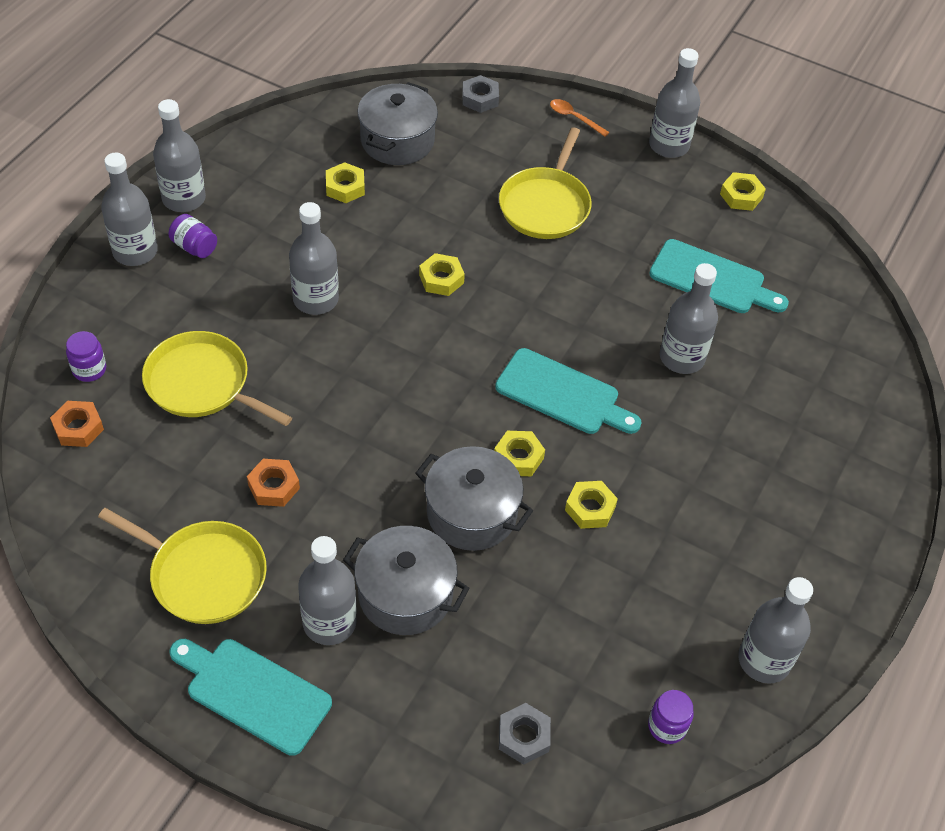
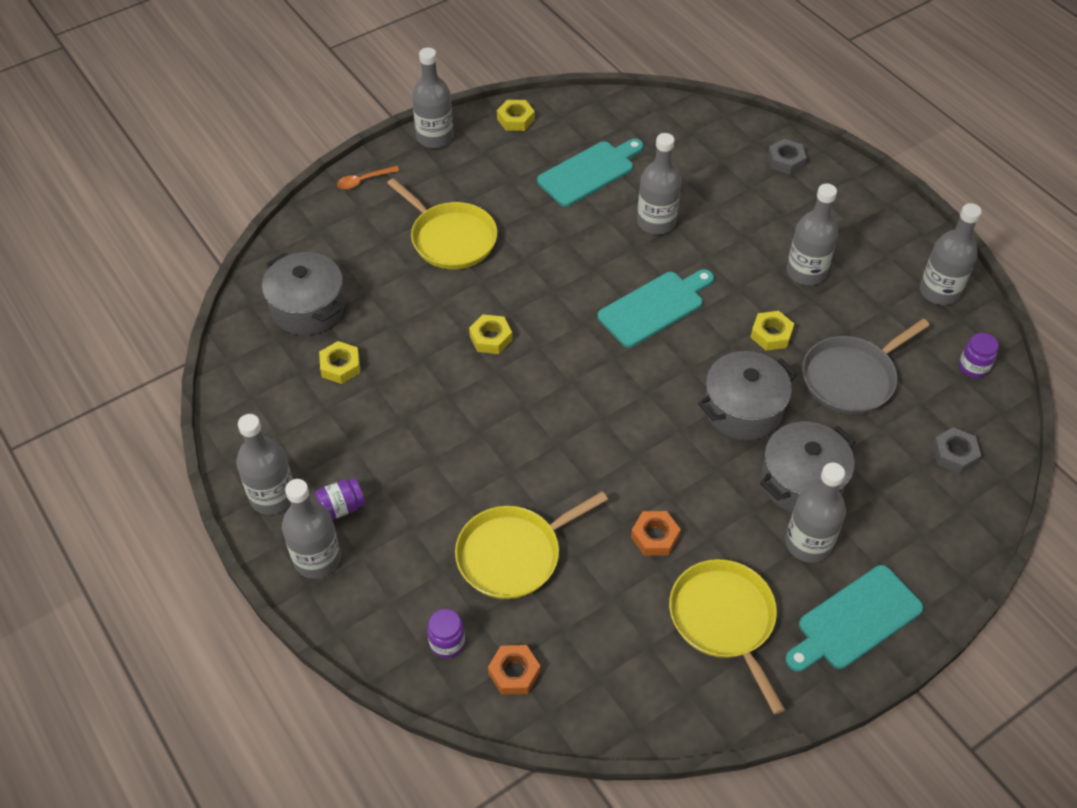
camera: 60 degrees left, 0 degrees up
yellow pan [98,508,267,624] -> yellow pan turned 75 degrees counterclockwise [669,559,785,714]
grey bottle [289,202,339,315] -> grey bottle moved to [787,184,838,285]
grey nut [462,75,499,113] -> grey nut moved to [768,139,806,174]
yellow nut [494,431,545,476] -> none
none -> grey pan [802,319,930,414]

